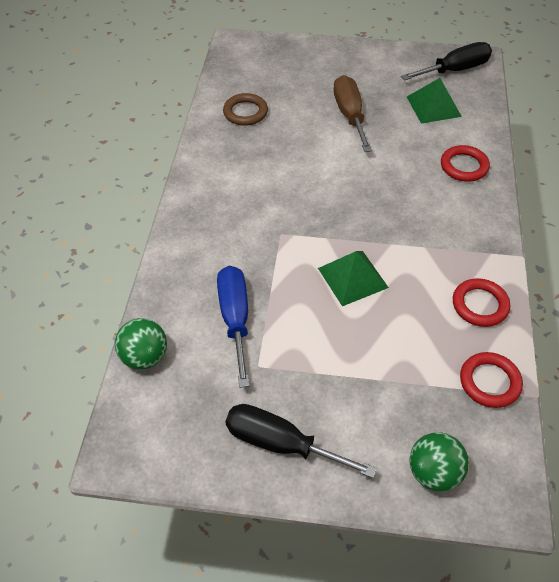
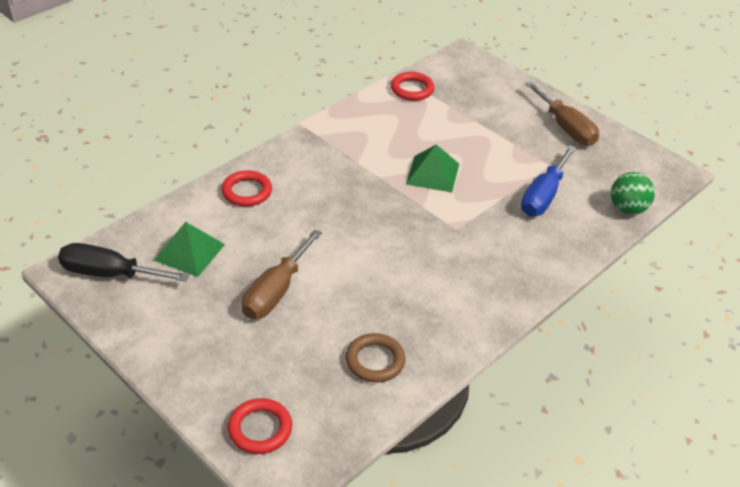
camera: 145 degrees left, 10 degrees down
black screwdriver [225,404,377,478] -> brown screwdriver [525,81,599,146]
green ball [409,432,469,492] -> none
red ring [453,278,510,327] -> red ring moved to [228,398,292,454]

